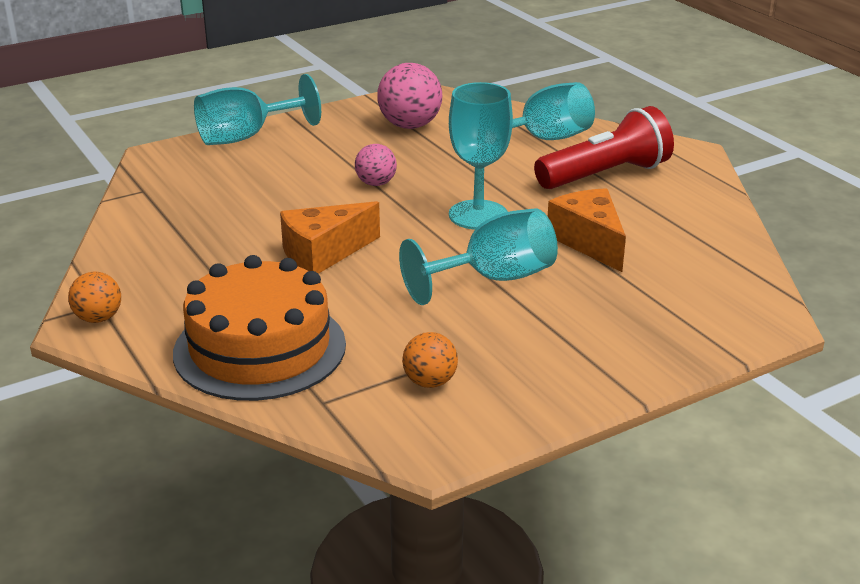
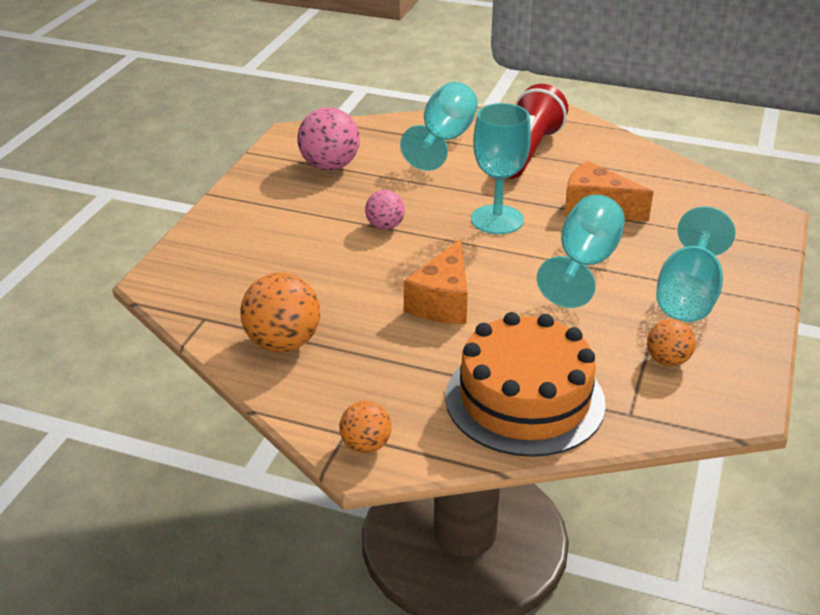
camera: 40 degrees left, 5 degrees up
turquoise goblet [194,74,321,145] -> turquoise goblet moved to [656,206,735,322]
none -> orange ball [240,273,320,352]

